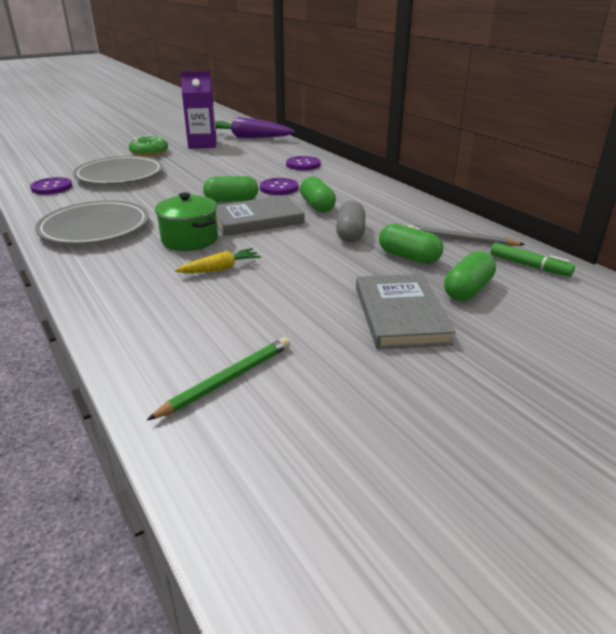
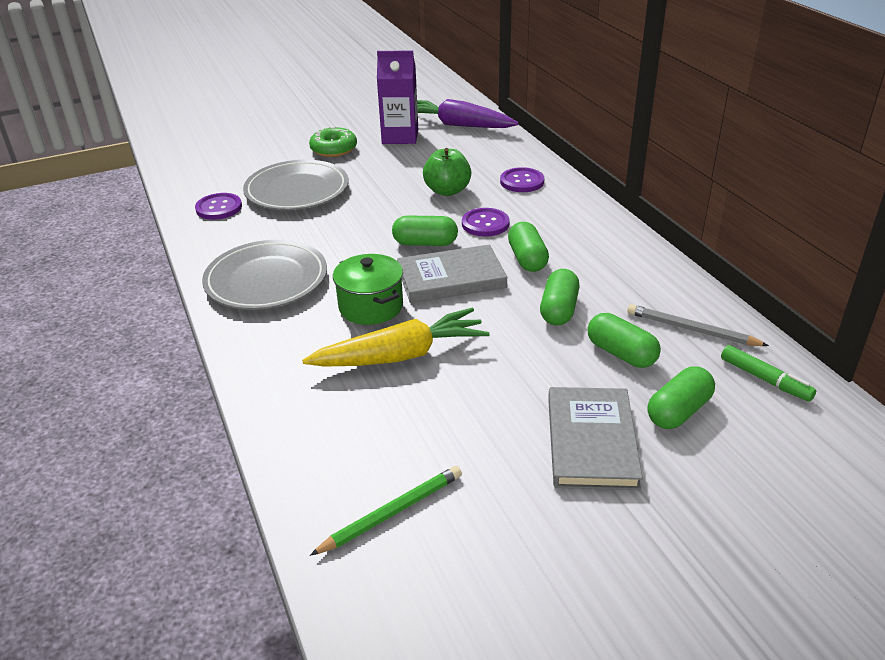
camera: 10 degrees right, 5 degrees up
yellow carrot [175,248,261,273] -> yellow carrot [302,308,490,367], size x1.91
grey capsule [336,201,365,242] -> green capsule [540,269,579,325]
none -> green apple [423,148,471,196]

